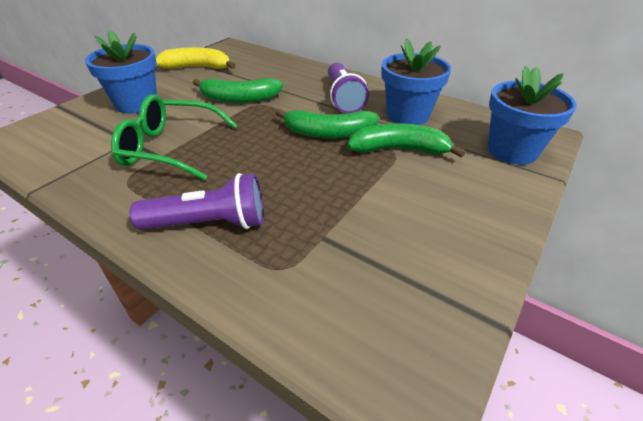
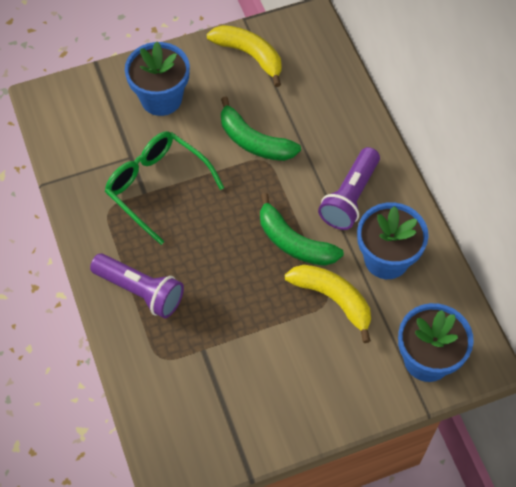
camera: 35 degrees right, 20 degrees up
green banana [347,123,466,158] -> yellow banana [285,265,371,343]

